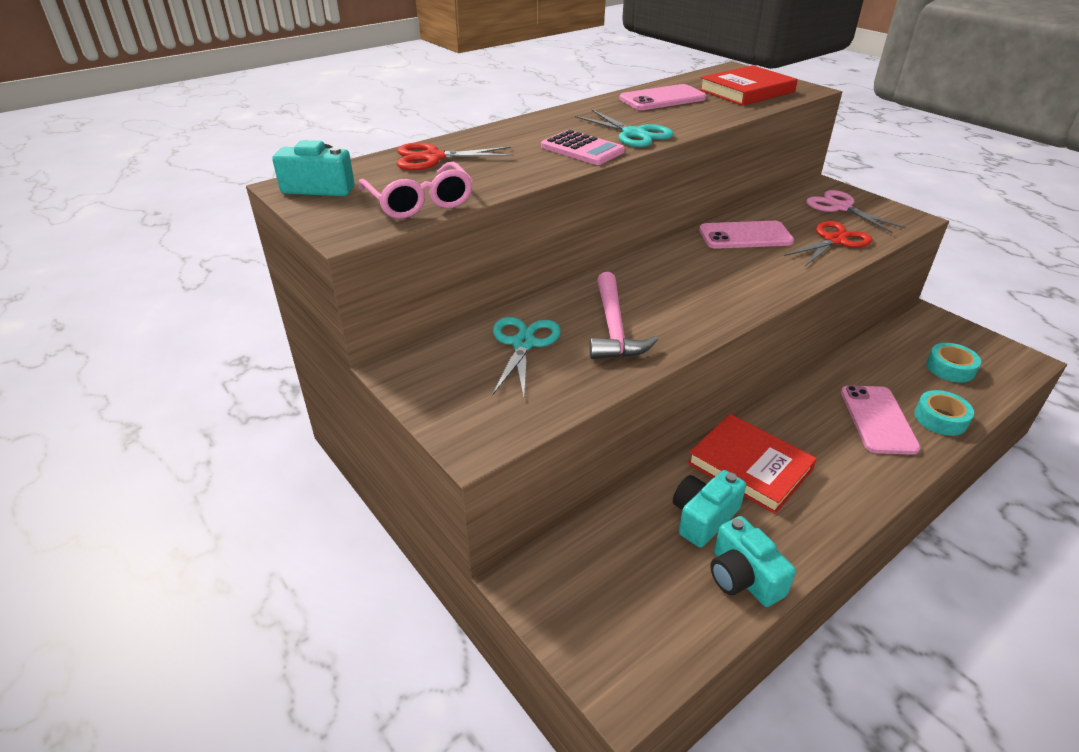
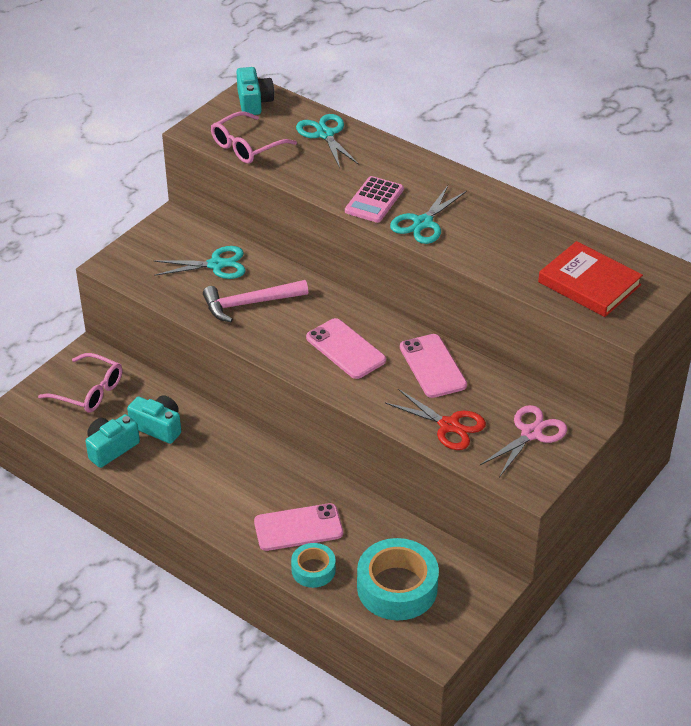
camera: 75 degrees right, 5 degrees up
red scissors [397,143,514,170] -> turquoise scissors [296,114,359,168]
pink phone [619,84,707,110] -> pink phone moved to [306,318,386,379]
red book [687,414,817,514] -> none
turquoise tape [926,343,981,383] -> turquoise tape [357,538,439,620], size x1.81
none -> pink glasses [38,353,122,413]

